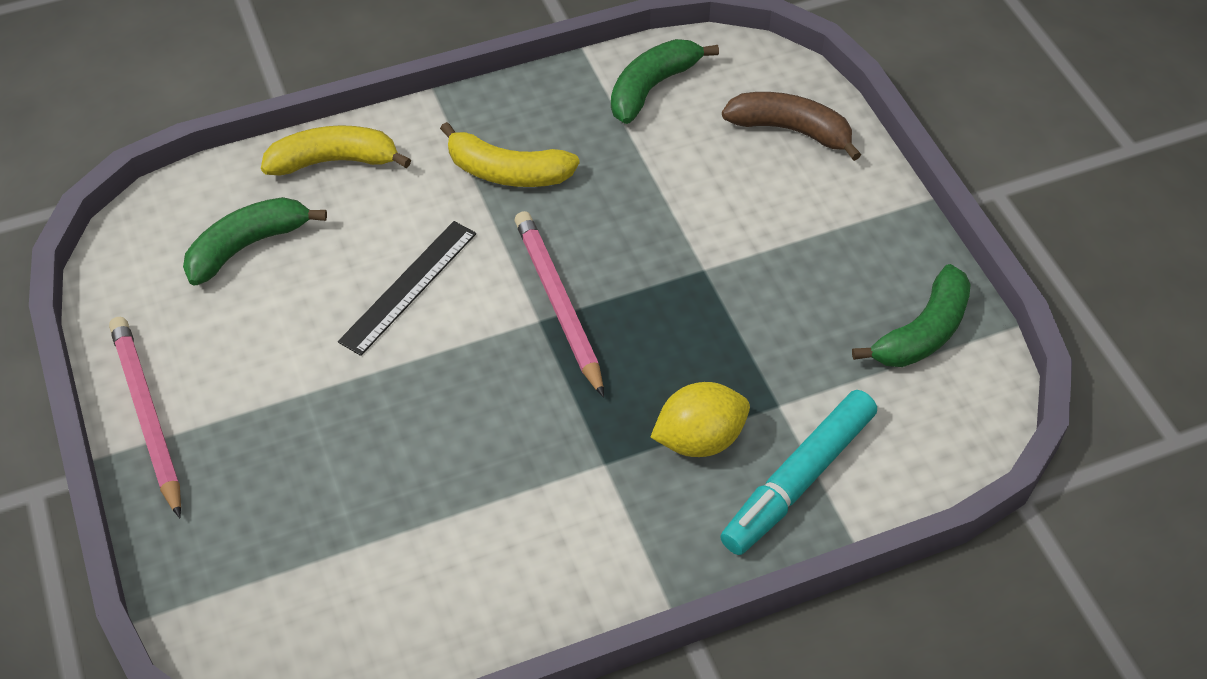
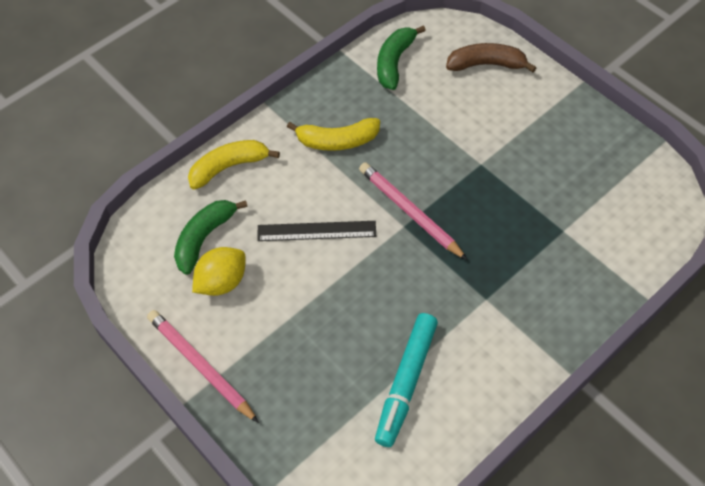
camera: 20 degrees left, 5 degrees up
black ruler [338,221,476,356] -> black ruler turned 75 degrees clockwise [257,221,376,241]
yellow lemon [650,382,750,457] -> yellow lemon moved to [192,247,246,296]
turquoise marker [720,390,877,555] -> turquoise marker moved to [375,313,438,447]
green banana [852,264,971,367] -> none

